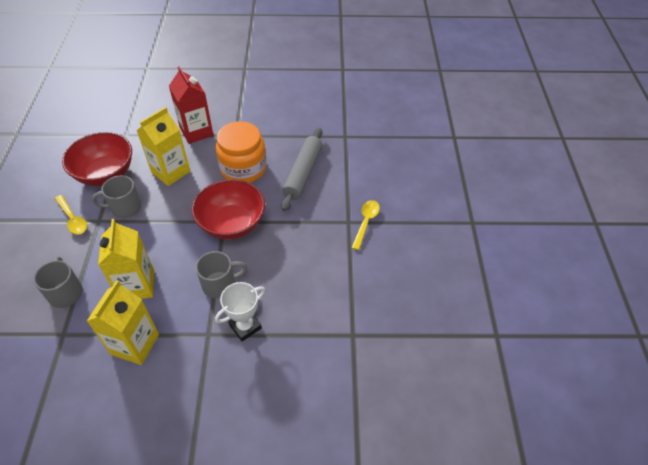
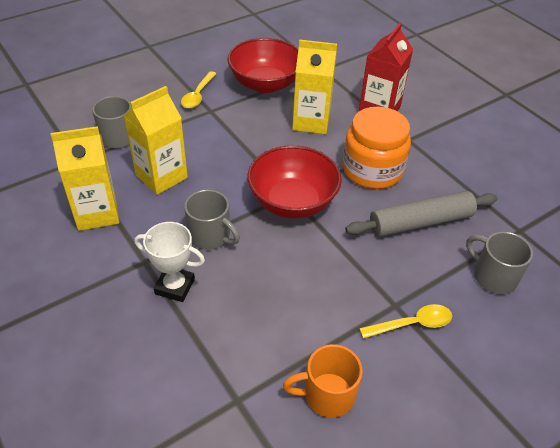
camera: 55 degrees right, 5 degrees down
grey mug [92,175,142,218] -> grey mug moved to [466,231,533,294]
none -> orange mug [283,344,363,417]

